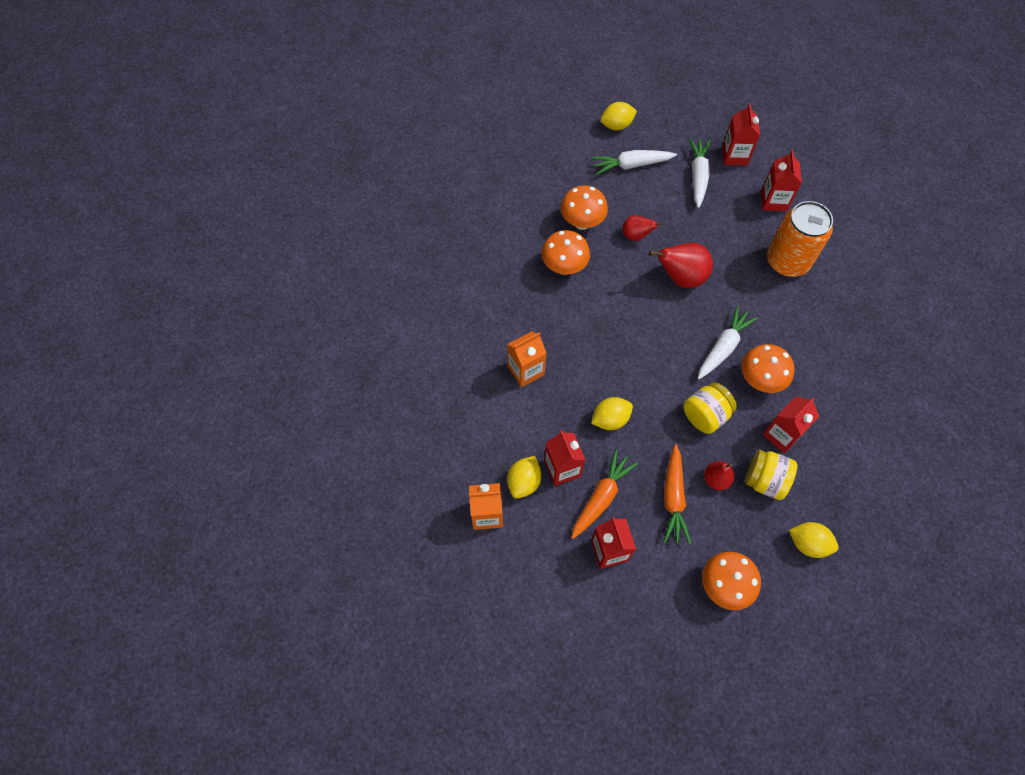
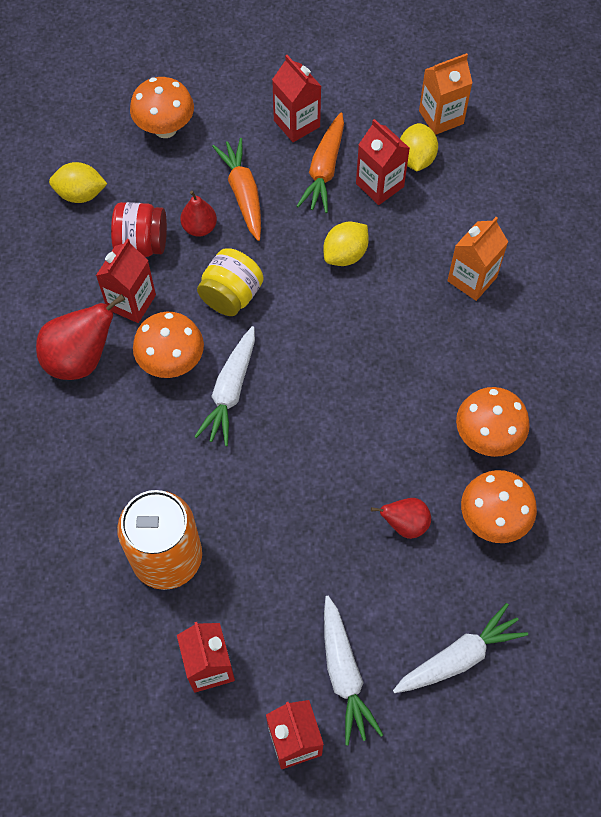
camera: 160 degrees right, 0 degrees up
yellow lemon [601,102,637,130] -> none
red pear [649,243,713,288] -> red pear moved to [36,294,125,380]
yellow jar [745,450,797,500] -> red jar [111,202,167,257]

